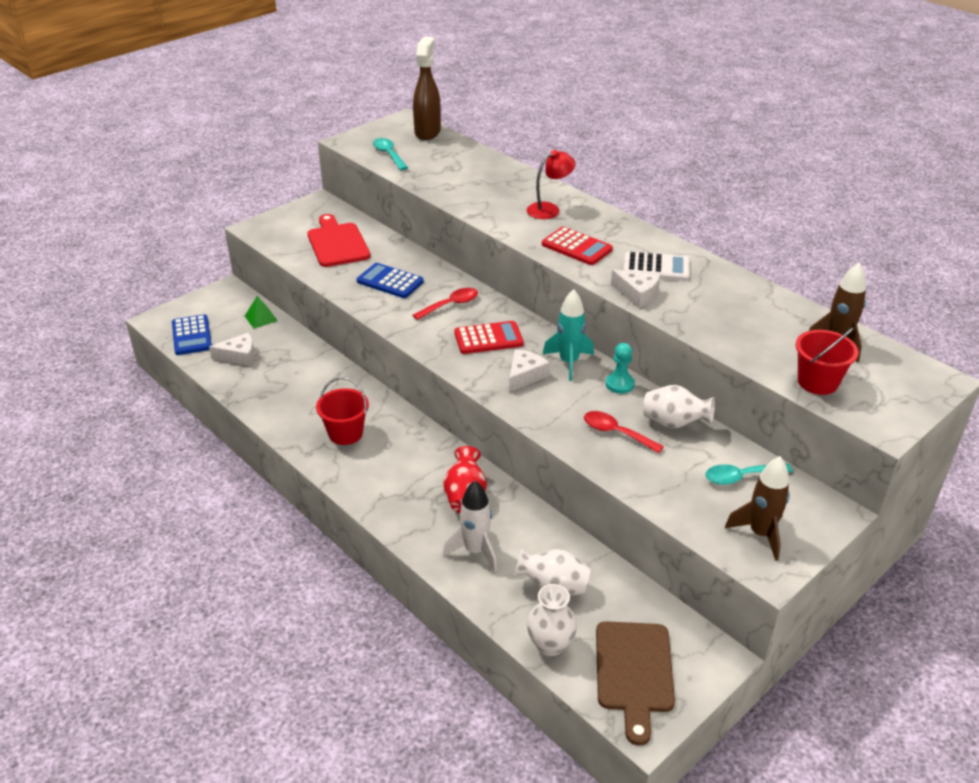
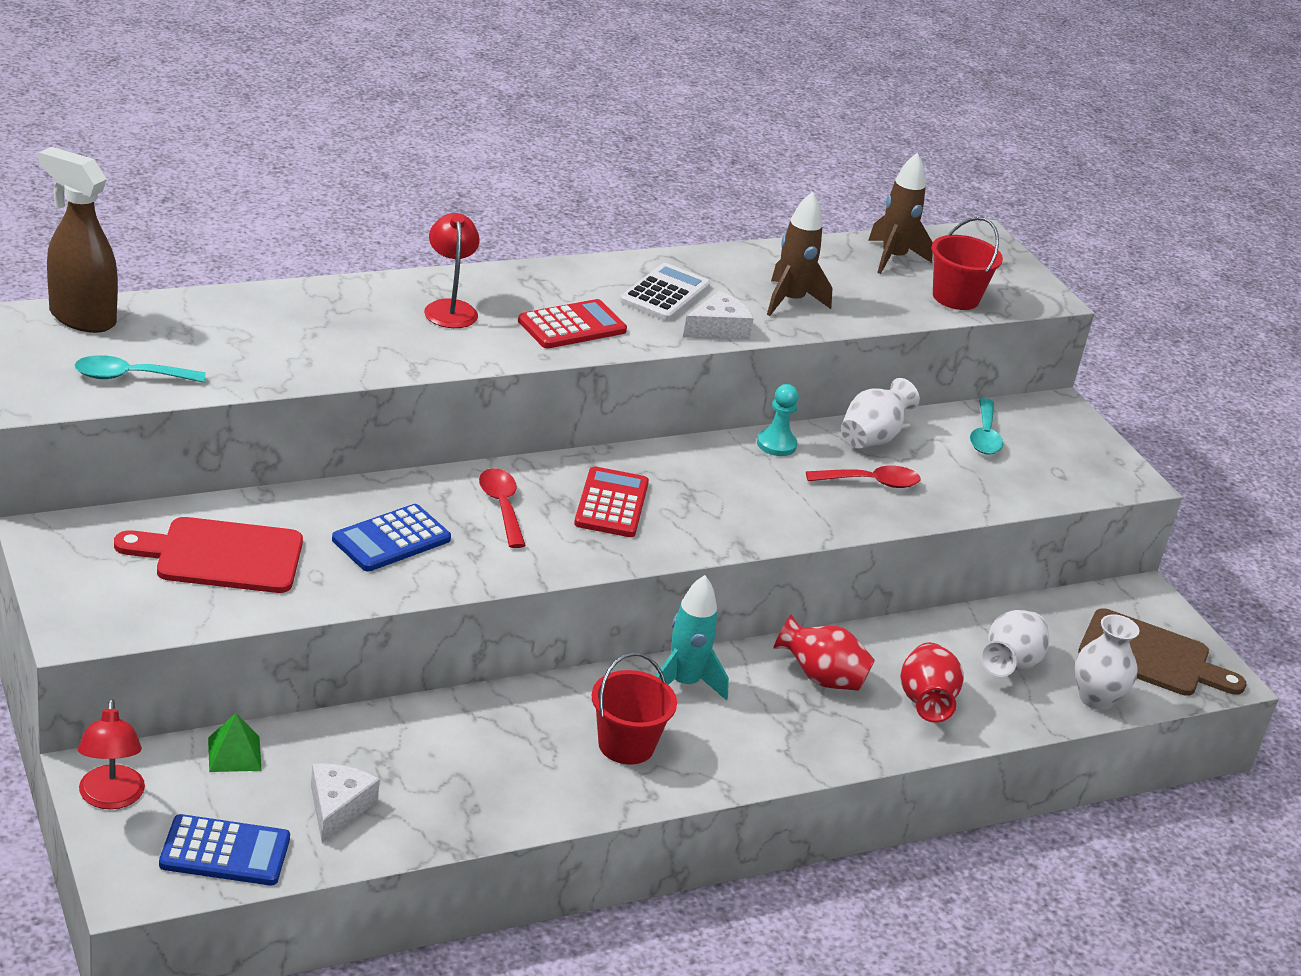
camera: 75 degrees left, 5 degrees down
white rocket [443,481,497,571] -> red vase [900,642,964,723]
white cheese [509,349,550,392] -> none
turquoise rocket [543,289,594,381] -> turquoise rocket moved to [655,575,729,701]
red spoon [584,411,664,453] -> red spoon turned 150 degrees counterclockwise [806,466,921,488]
brown rocket [725,456,790,561] -> brown rocket moved to [767,192,832,316]
none -> red lamp [78,699,145,809]

